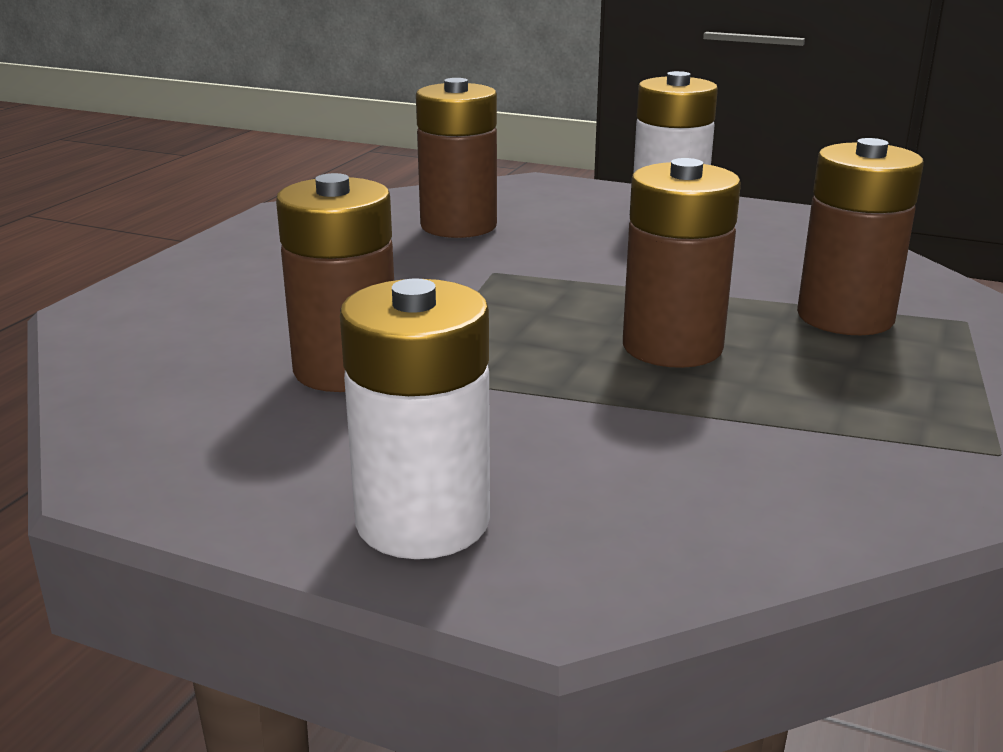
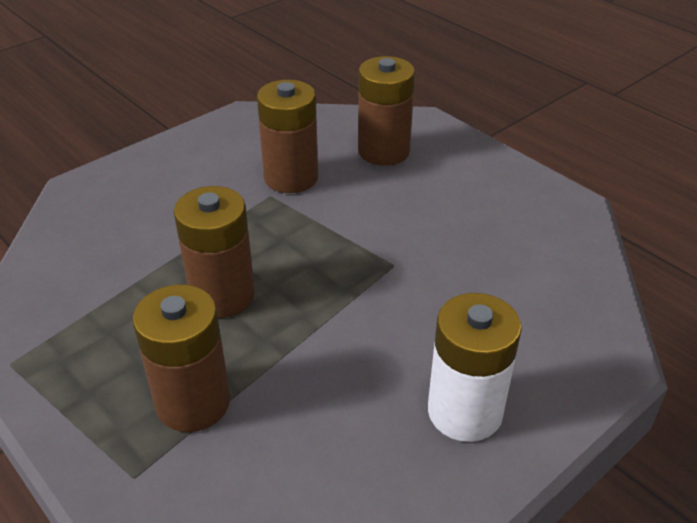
camera: 115 degrees right, 15 degrees up
white battery [340,278,490,559] -> none
brown battery [416,78,497,238] -> brown battery moved to [358,56,415,166]

